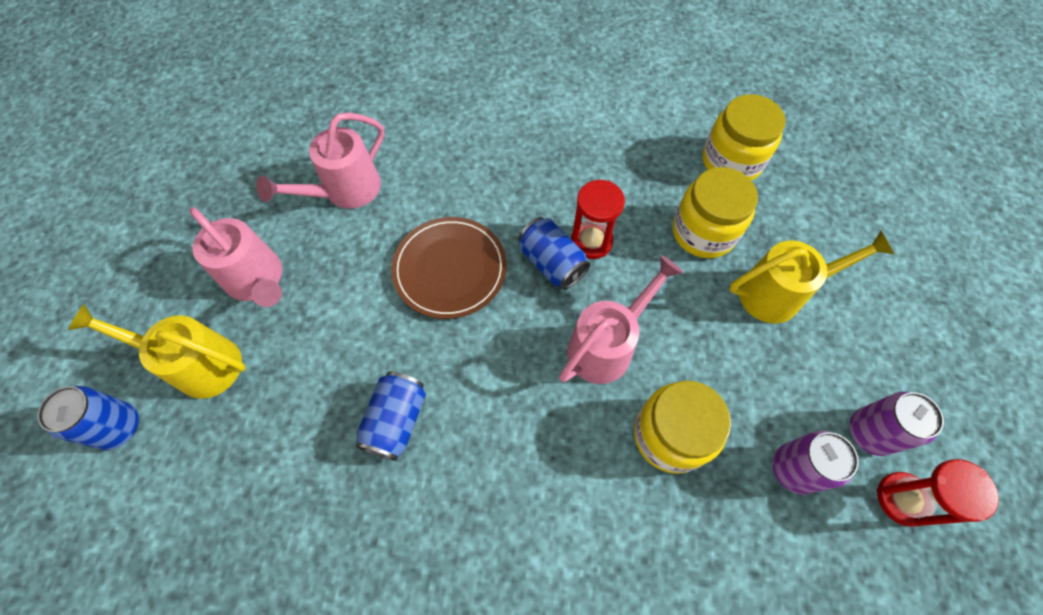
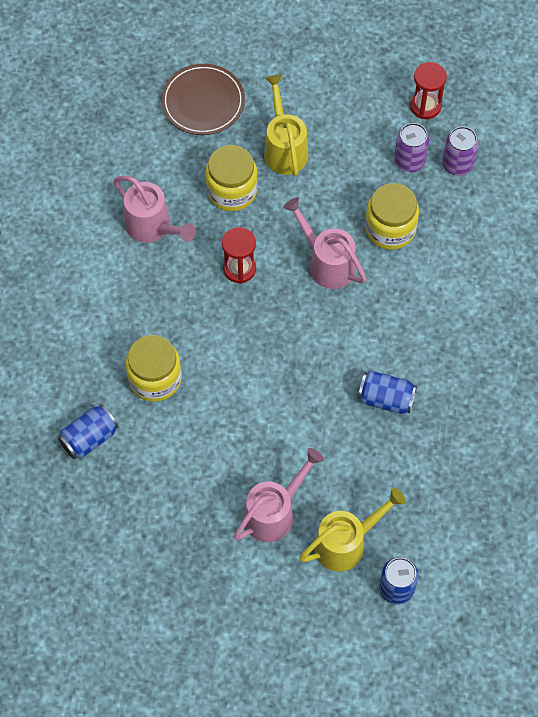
camera: 90 degrees left, 0 degrees up
yellow watering can [68,304,246,399] -> yellow watering can turned 135 degrees counterclockwise [299,488,406,572]
pink watering can [256,112,385,209] -> pink watering can moved to [114,176,196,242]
brown plate [391,217,507,319] -> brown plate moved to [161,64,245,135]
blue can [518,217,590,290] -> blue can moved to [58,404,118,459]
yellow jar [703,94,786,181] -> yellow jar moved to [125,335,182,402]
purple can [850,392,944,456] -> purple can moved to [442,126,479,176]

